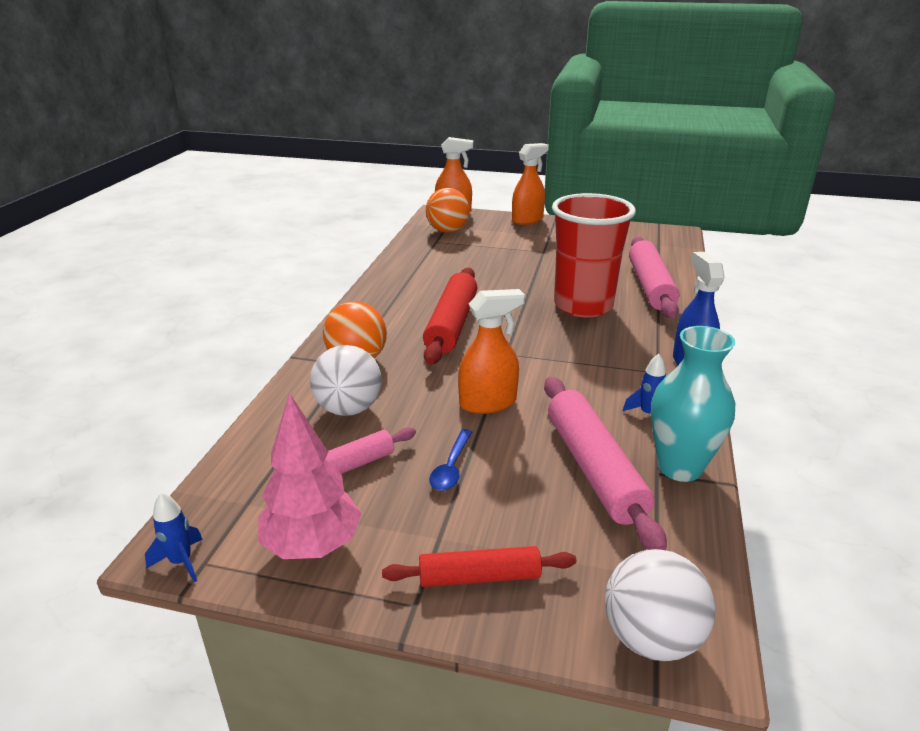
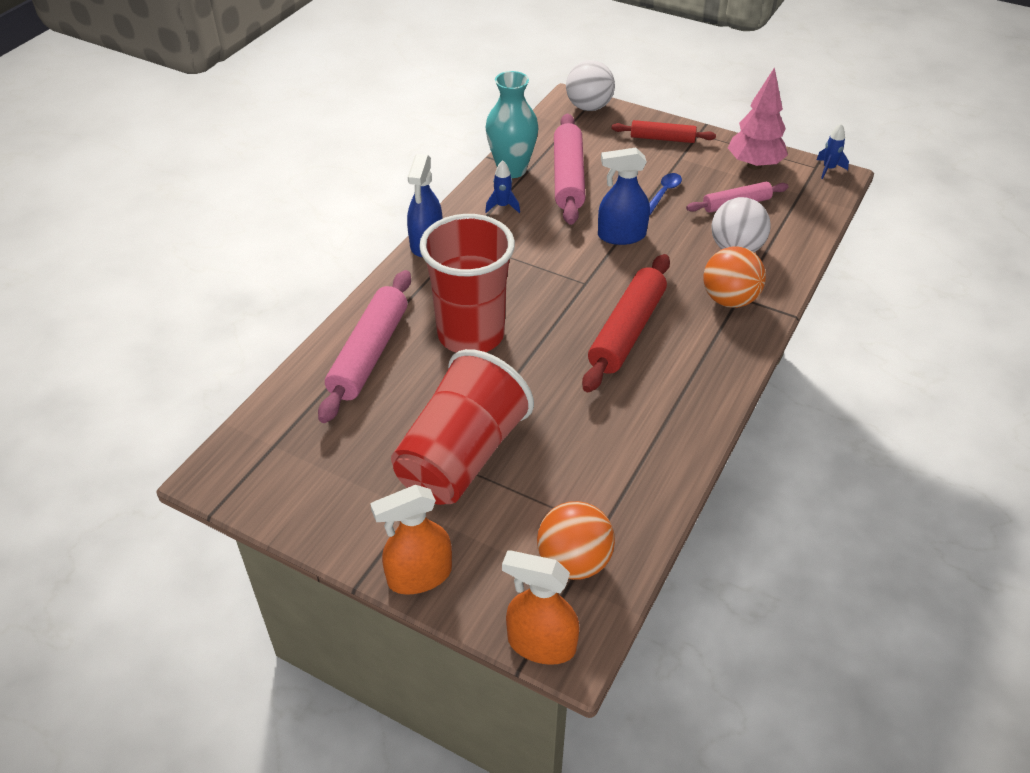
camera: 165 degrees left, 15 degrees up
orange spray bottle [458,289,525,414] -> blue spray bottle [598,148,650,245]
none -> red cup [391,349,534,505]

